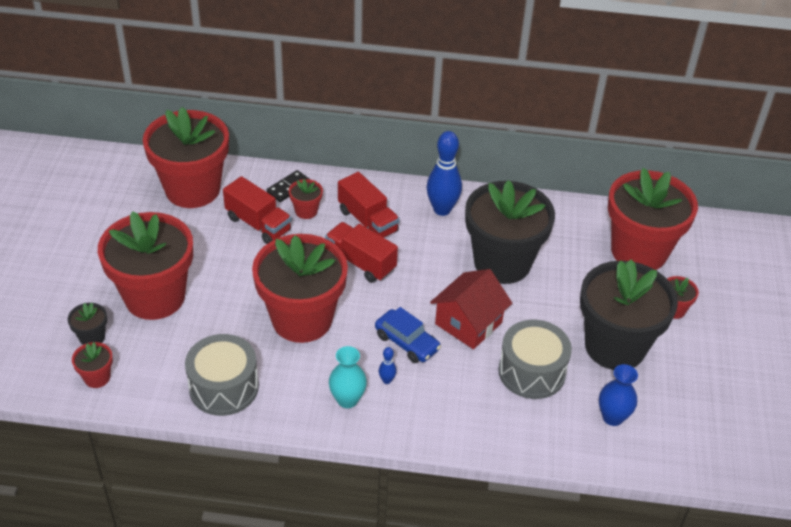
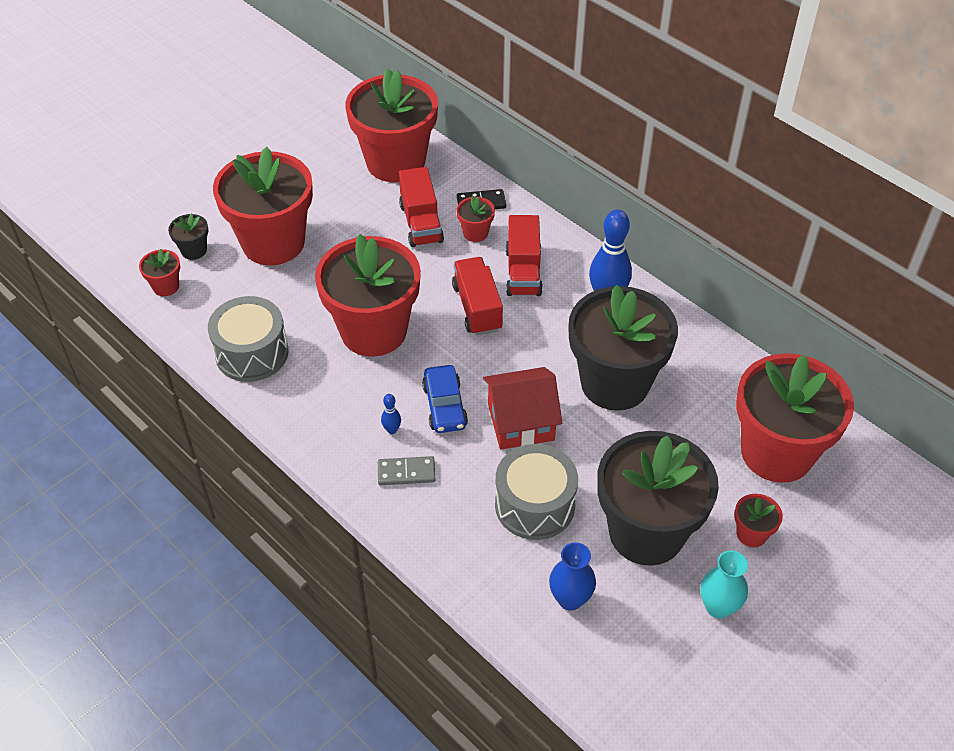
camera: 40 degrees right, 5 degrees up
turquoise vase [329,346,367,408] -> turquoise vase moved to [700,550,748,619]
none -> grey domino [378,456,435,485]

